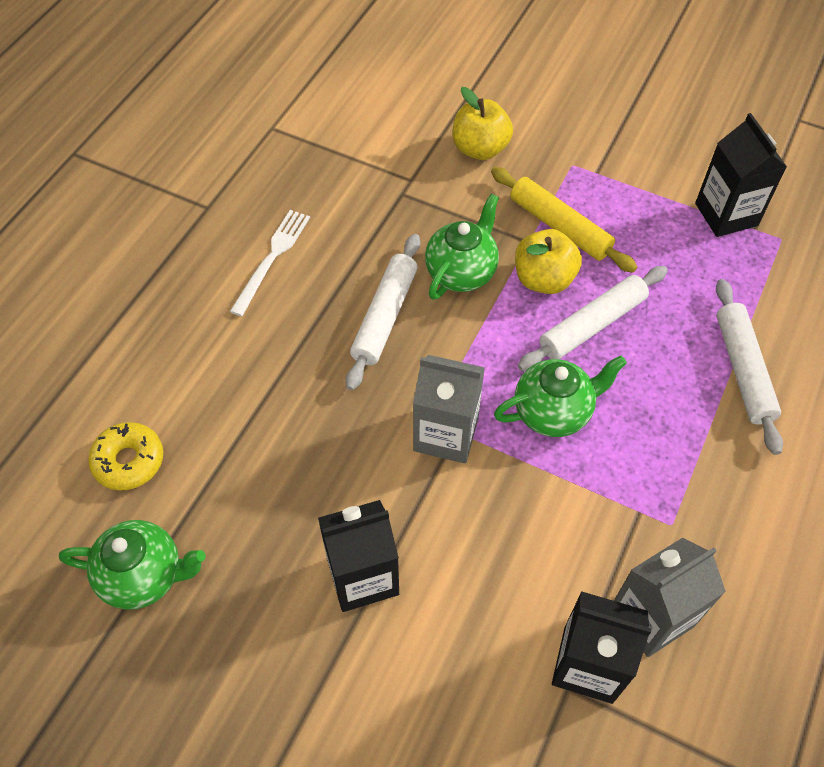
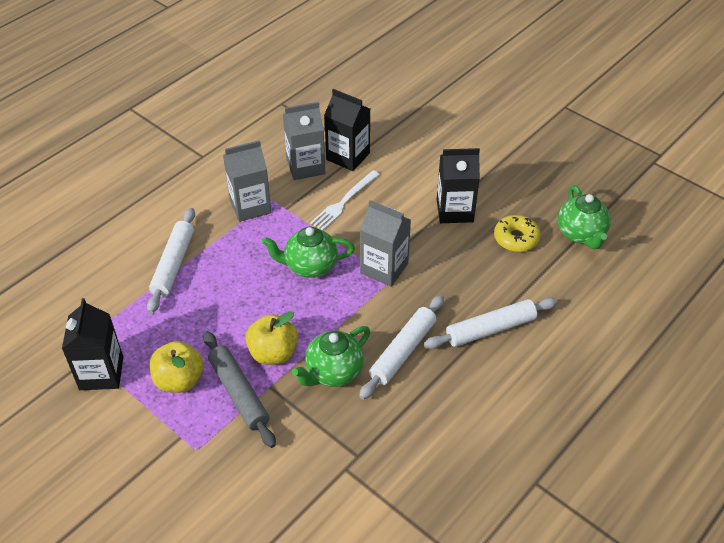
camera: 165 degrees left, 10 degrees down
green teapot [59,520,206,610] -> green teapot turned 120 degrees counterclockwise [558,185,611,249]
yellow donut [88,422,163,491] -> yellow donut moved to [494,215,541,252]
white fork [230,210,310,316] -> white fork moved to [310,170,380,230]
yellow apple [453,87,513,160] -> yellow apple moved to [150,341,204,393]
yellow rolling pin [491,167,638,273] -> grey rolling pin [203,331,276,448]
white rolling pin [518,266,668,371] -> white rolling pin moved to [424,297,558,349]
none -> grey carton [223,140,271,222]

